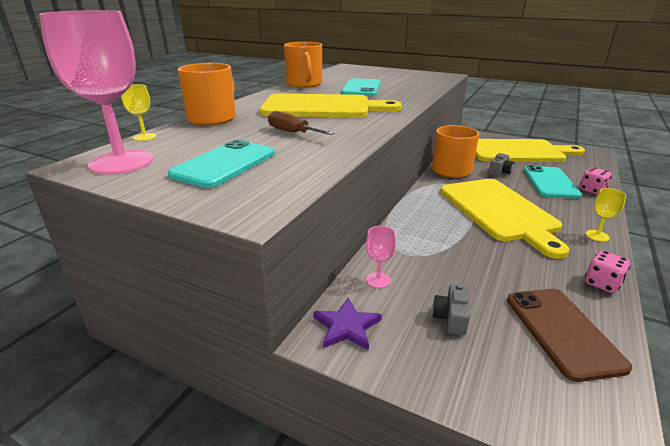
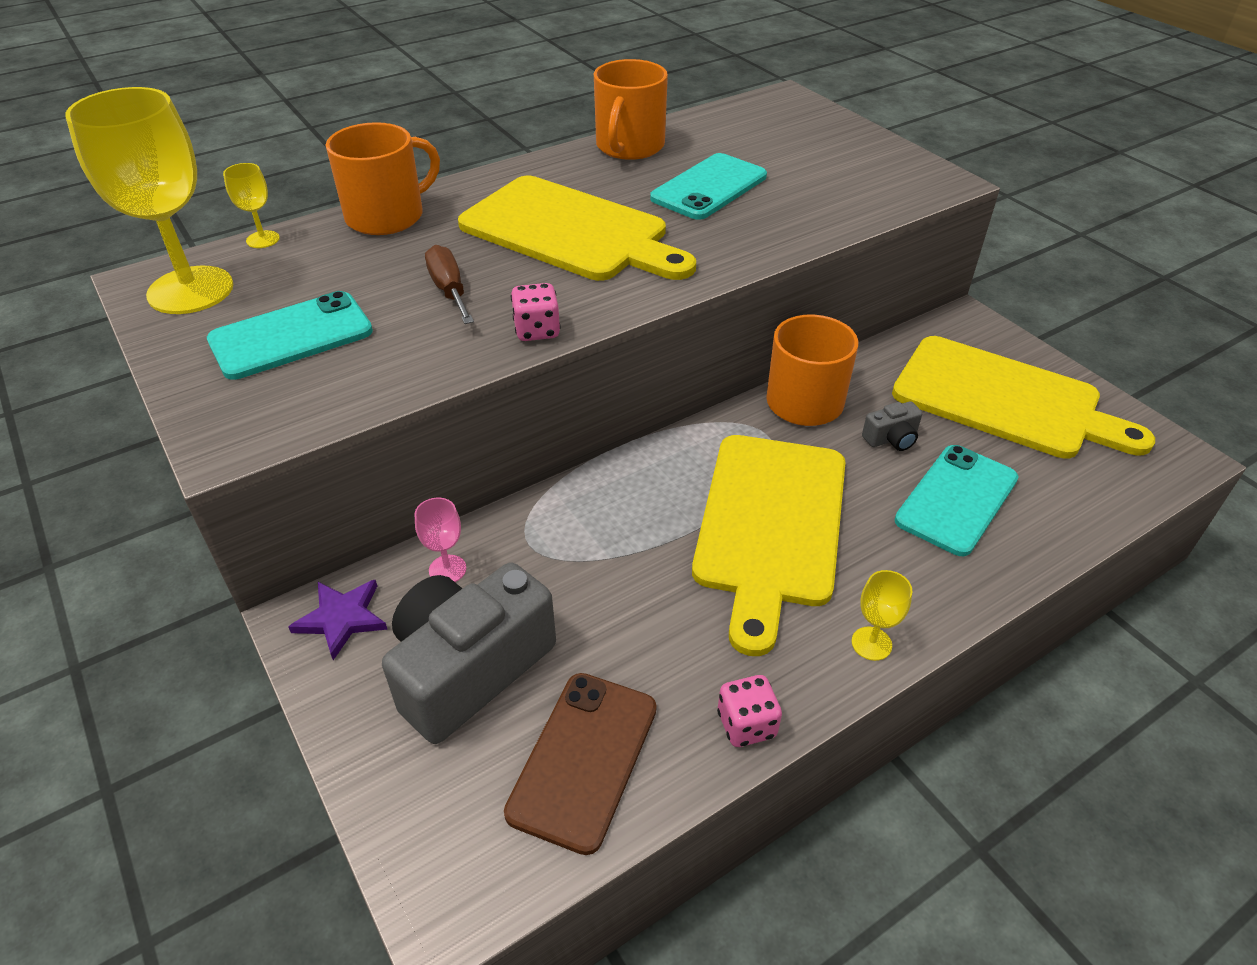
camera: 30 degrees right, 15 degrees up
pink goblet [39,10,154,175] -> yellow goblet [65,87,233,314]
grey camera [432,284,470,336] -> grey camera [382,563,556,744], size x2.38
pink dice [580,167,612,194] -> pink dice moved to [511,283,561,341]

